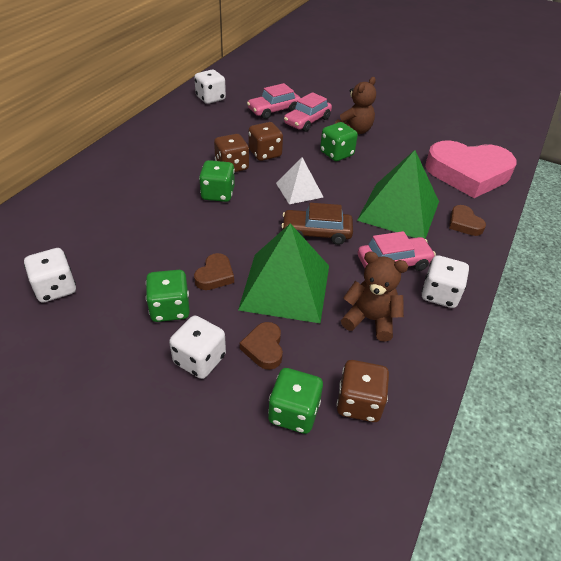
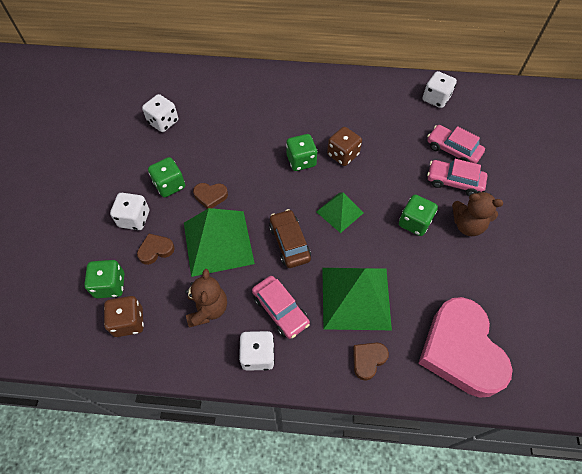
camera: 70 degrees right, 15 degrees up
brown dice [249,122,283,161] -> none
white pyramid [276,157,323,204] -> green pyramid [316,192,364,233]

